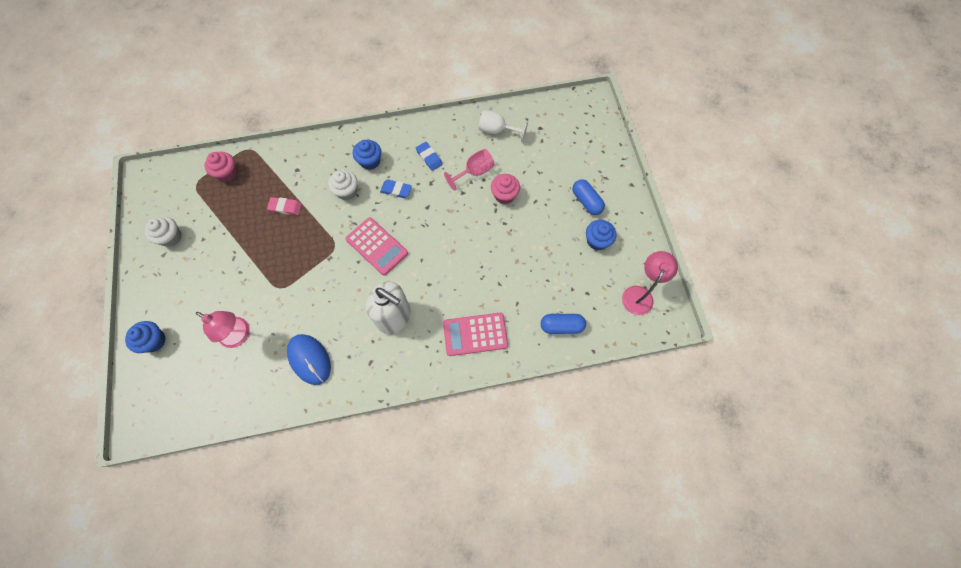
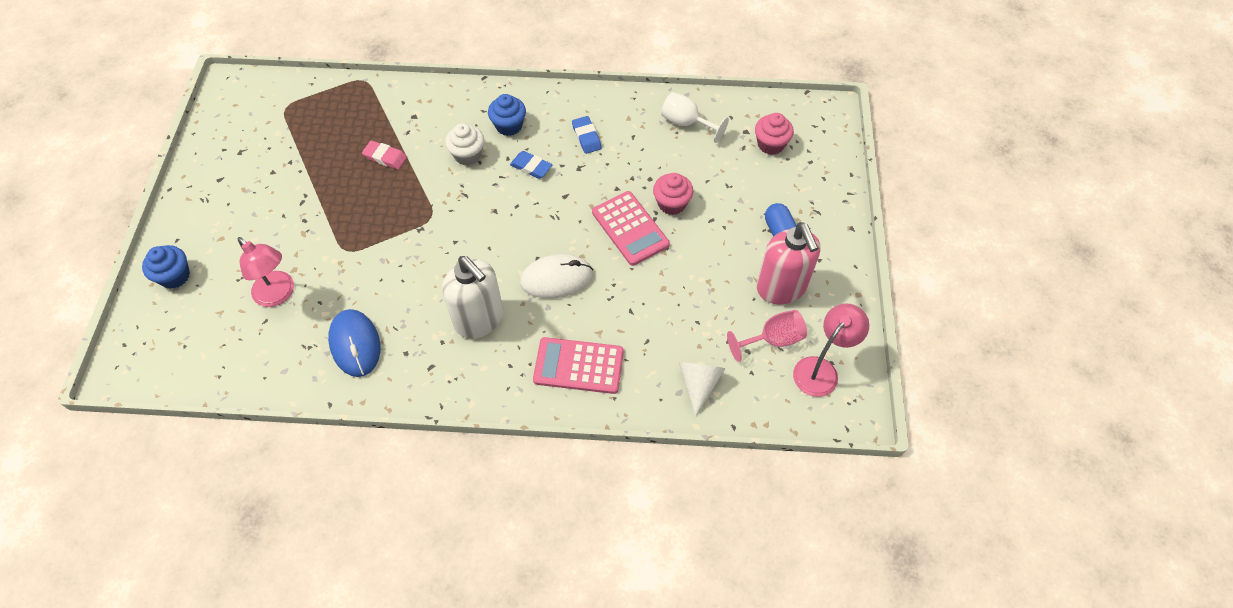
camera: 15 degrees right, 10 degrees down
white cupcake [145,216,182,247] -> none
pink cupcake [205,152,237,182] -> pink cupcake moved to [755,113,794,155]
pink calculator [346,217,408,275] -> pink calculator moved to [592,191,670,266]
pink goblet [444,149,495,191] -> pink goblet moved to [727,310,807,362]
blue capsule [541,314,586,334] -> white cone [679,362,726,417]
blue cupcake [586,220,617,250] -> pink soap dispenser [757,222,820,305]
none -> white mouse [520,254,593,299]

